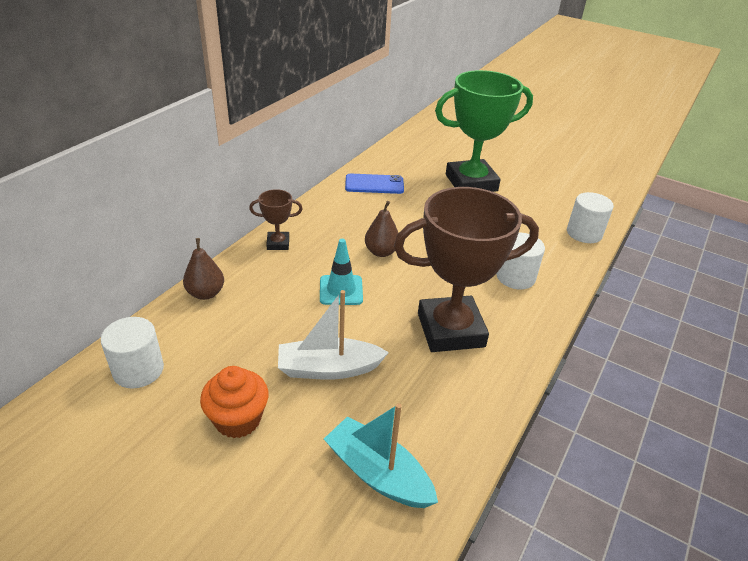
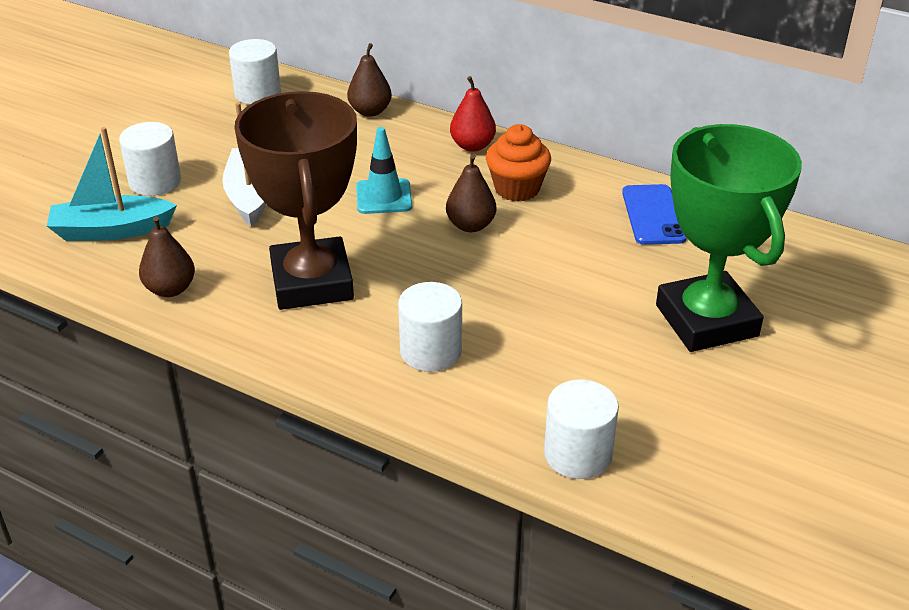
camera: 90 degrees right, 0 degrees up
orange cupcake [200,366,269,438] -> orange cupcake moved to [486,124,551,202]
brown trophy [249,189,303,250] -> red pear [450,76,496,152]
turquoise boat [324,403,438,508] -> turquoise boat turned 135 degrees counterclockwise [47,127,177,241]
none -> white cylinder [119,122,181,196]
none -> brown pear [139,216,195,297]

